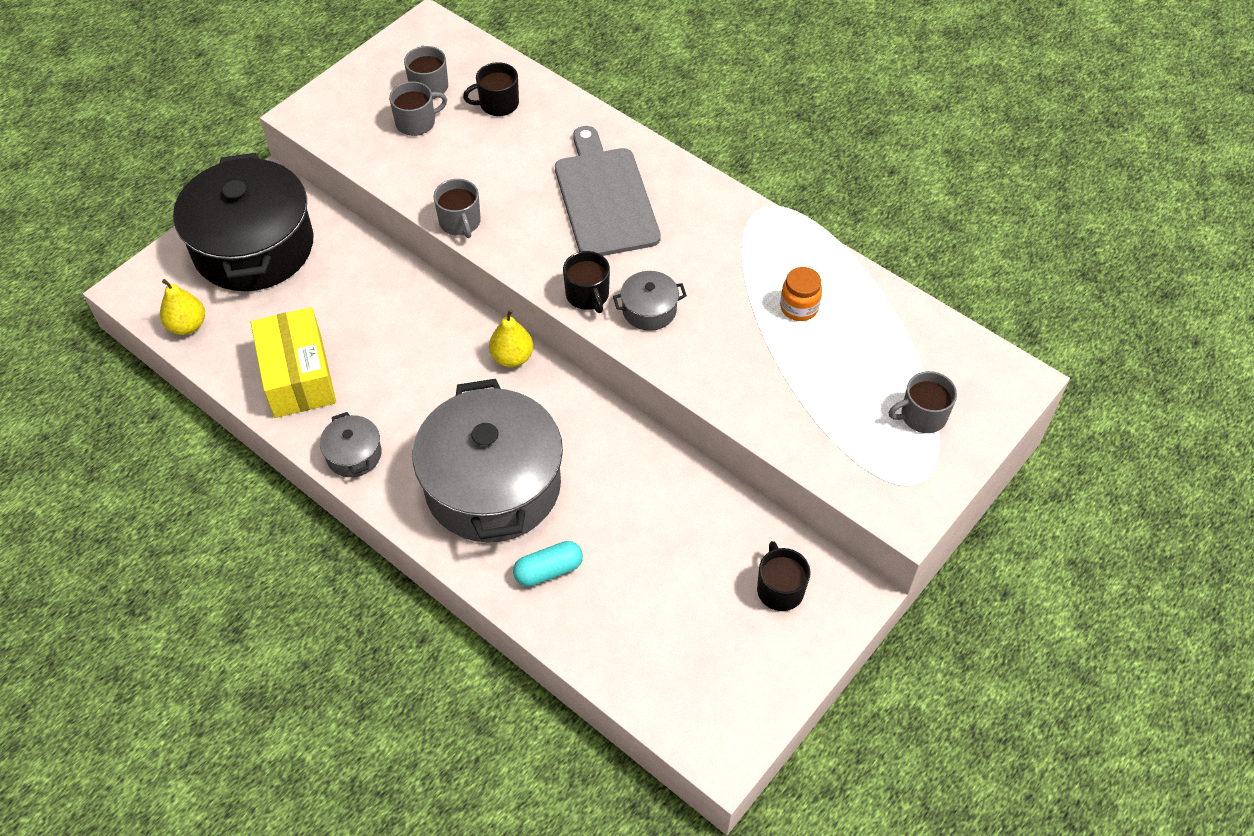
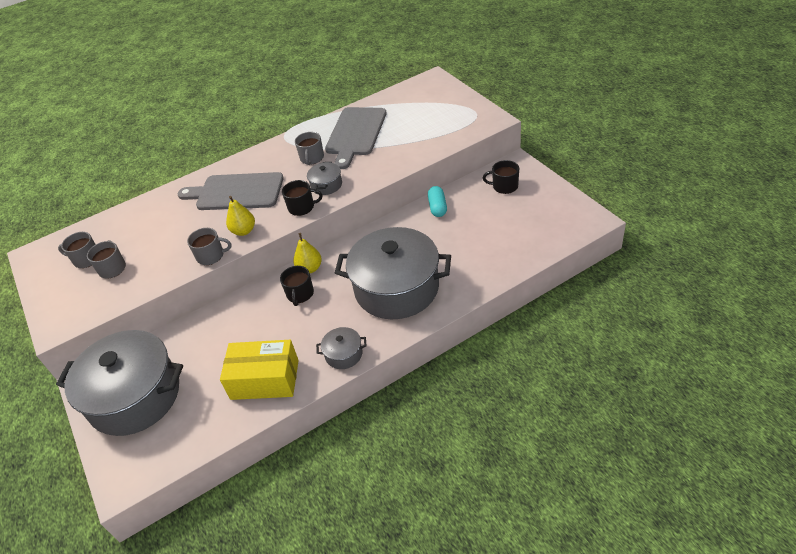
camera: 65 degrees left, 10 degrees down
yellow pear [160,279,205,335] -> yellow pear moved to [226,196,255,236]
black pot [173,153,314,291] -> grey pot [56,330,183,436]
black mug [463,62,519,116] -> black mug moved to [280,266,314,306]
turquoise capsule [513,541,583,587] -> turquoise capsule moved to [428,186,447,217]
orange jar [780,267,822,321] -> grey cutting board [325,107,386,169]
grey mug [889,371,957,433] -> grey mug moved to [295,132,324,165]

